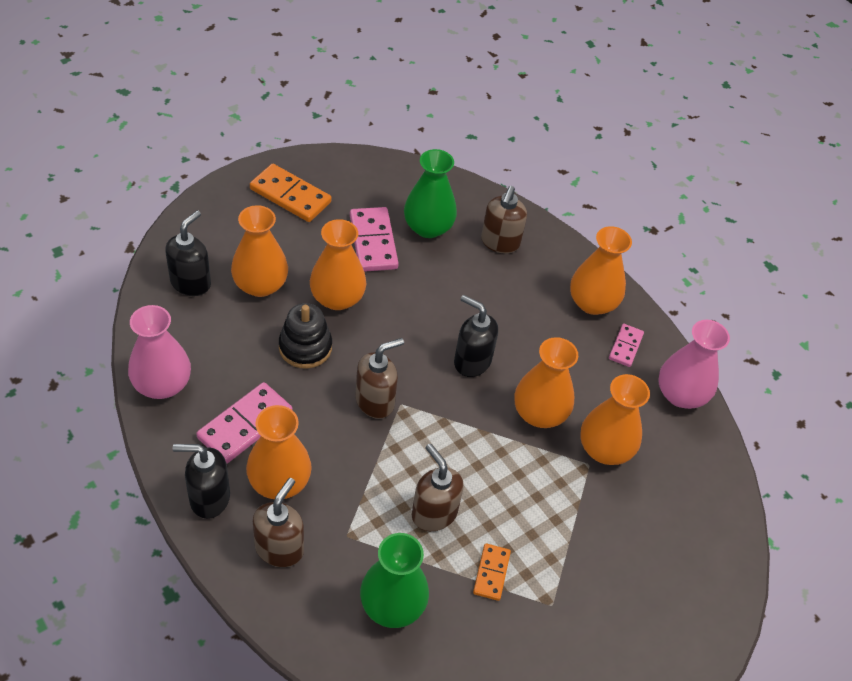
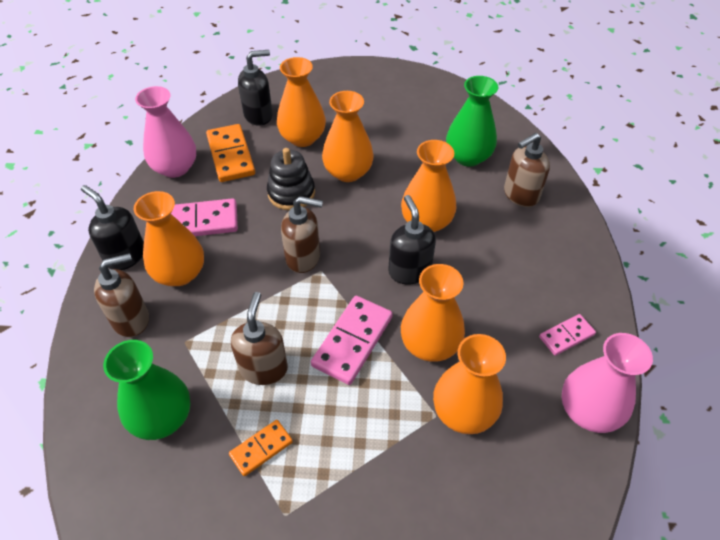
camera: 45 degrees right, 0 degrees up
orange domino [250,164,331,222] -> orange domino moved to [206,124,255,182]
pink domino [350,207,399,272] -> pink domino moved to [311,296,393,385]
orange vase [570,226,632,315] -> orange vase moved to [401,140,456,232]

